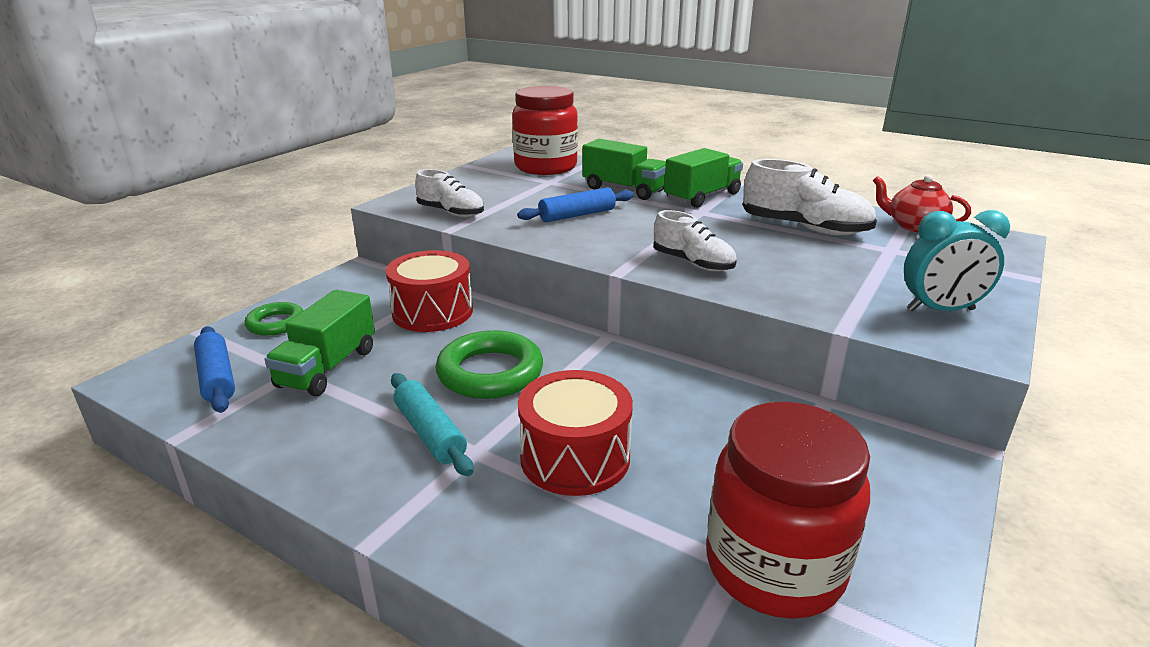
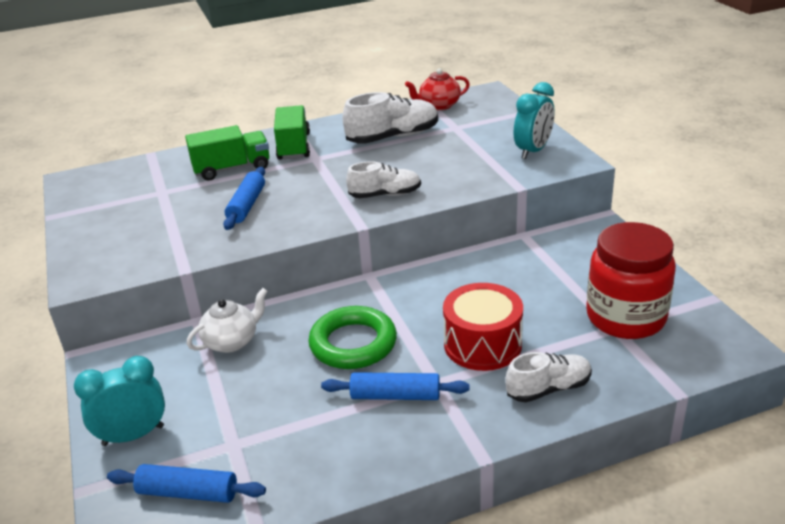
camera: 50 degrees left, 5 degrees up
green ring [245,302,304,336] -> turquoise clock [74,356,165,446]
green truck [264,290,375,396] -> none
red drum [386,250,473,332] -> white teapot [187,288,268,353]
turquoise rolling pin [391,373,473,476] -> blue rolling pin [321,372,469,400]
white shoe [415,169,484,217] -> white shoe moved to [505,352,592,402]
red jar [512,86,578,175] -> none

